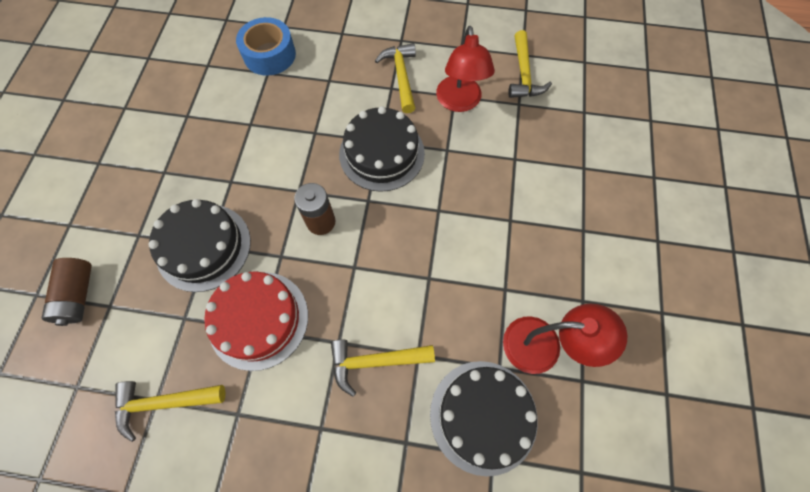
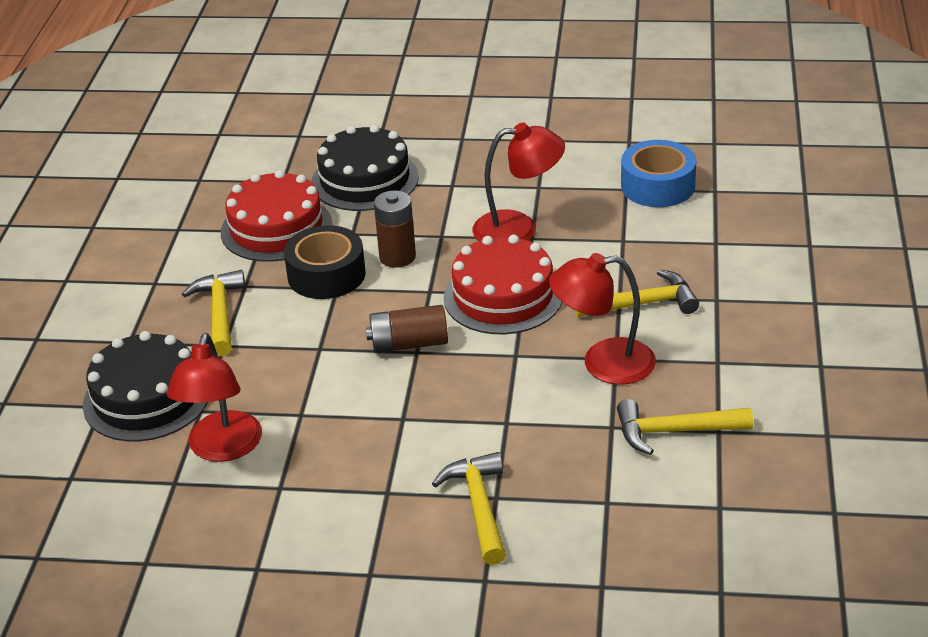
camera: 90 degrees right, 30 degrees down
brown battery [42,258,92,326] -> brown battery moved to [366,305,448,353]
yellow hammer [115,381,225,442] -> yellow hammer moved to [432,452,506,565]
black cake [339,106,425,192] -> red cake [444,235,562,334]
none -> black tape [284,225,365,299]
none -> red lamp [472,123,565,241]

